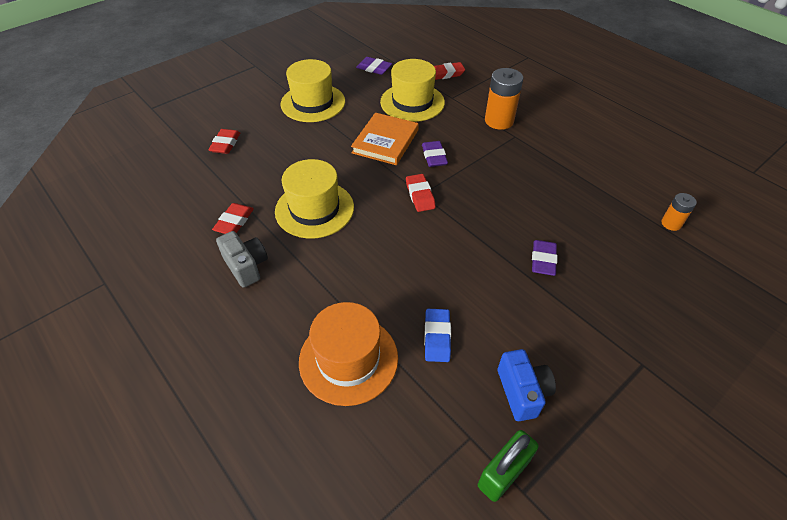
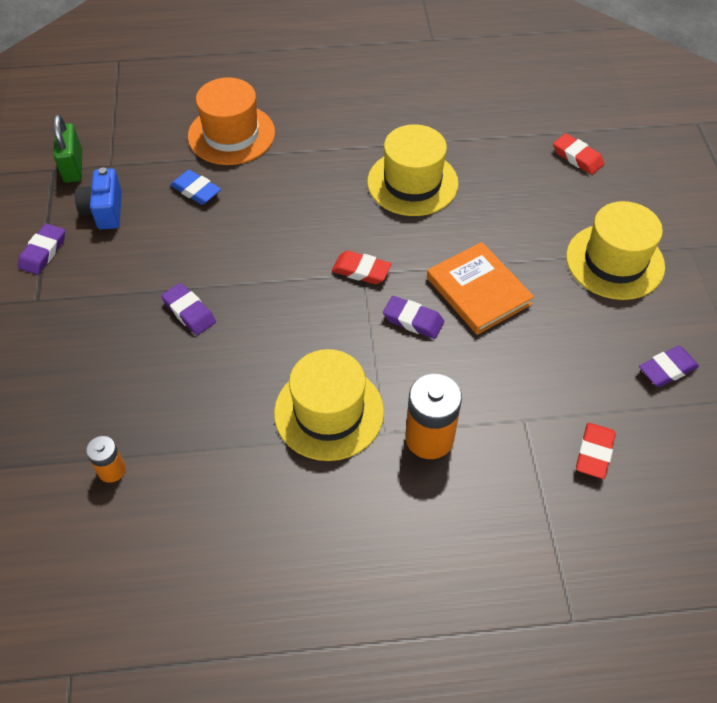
camera: 125 degrees right, 5 degrees up
red eraser [212,203,254,234] -> none
grey camera [216,231,268,288] -> none
yellow hat [380,59,445,122] -> yellow hat moved to [274,349,384,461]
blue camera [498,349,556,421] -> blue camera turned 60 degrees clockwise [75,167,122,229]
none -> purple eraser [18,223,65,275]

